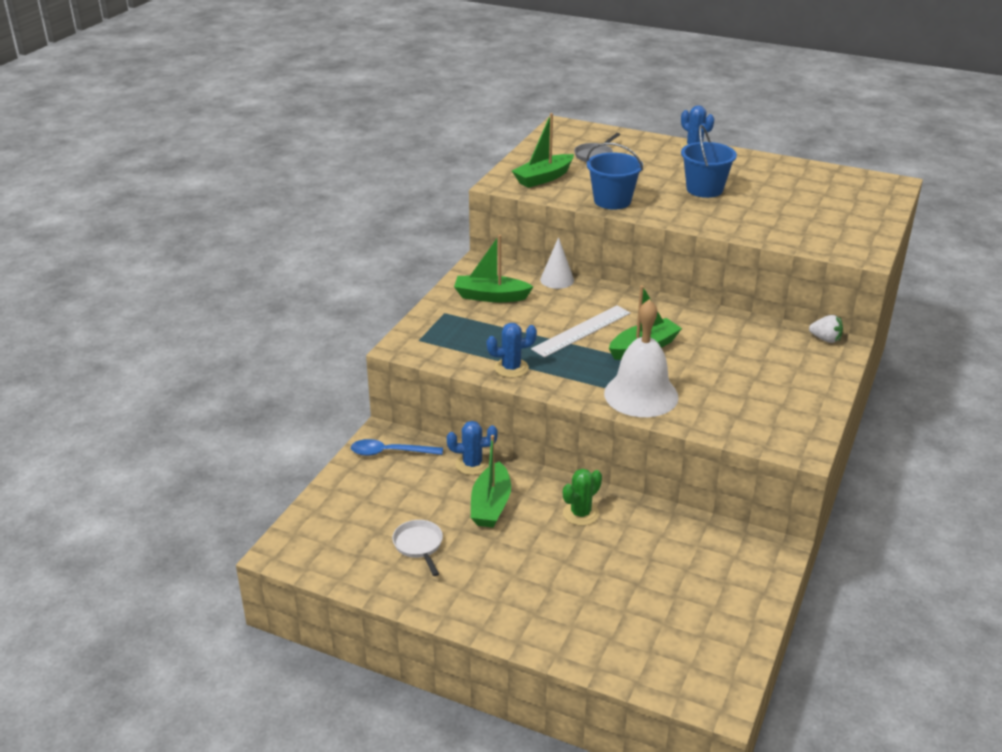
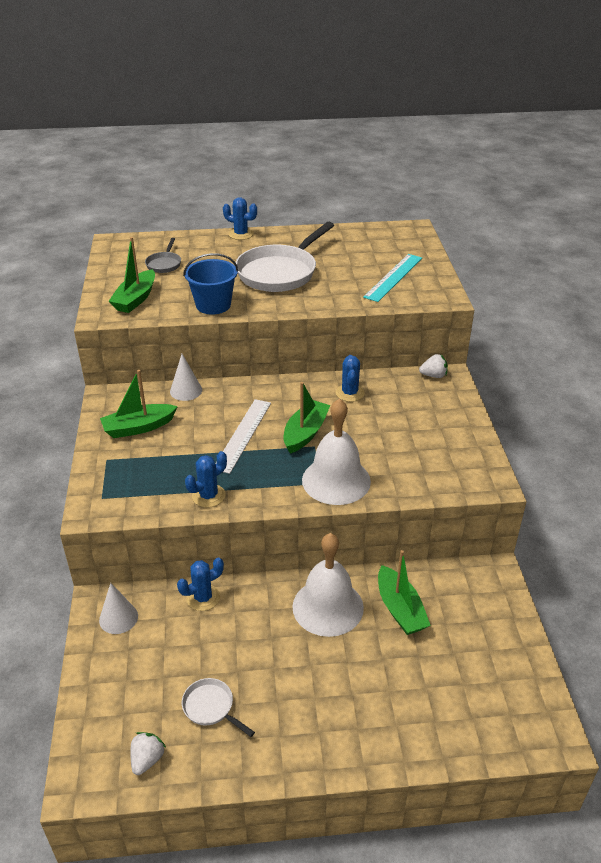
camera: 30 degrees left, 5 degrees up
blue spoon [351,439,443,456] -> white cone [99,583,138,634]
green boat [471,435,511,528] -> green boat moved to [378,550,431,635]
green cactus [563,469,602,526] -> white bell [292,533,364,637]
blue bucket [681,125,737,198] -> white pan [236,222,334,292]
none -> white strawberry [130,732,166,775]
none -> blue cactus [336,355,365,402]
none -> turquoise ruler [363,254,422,302]

